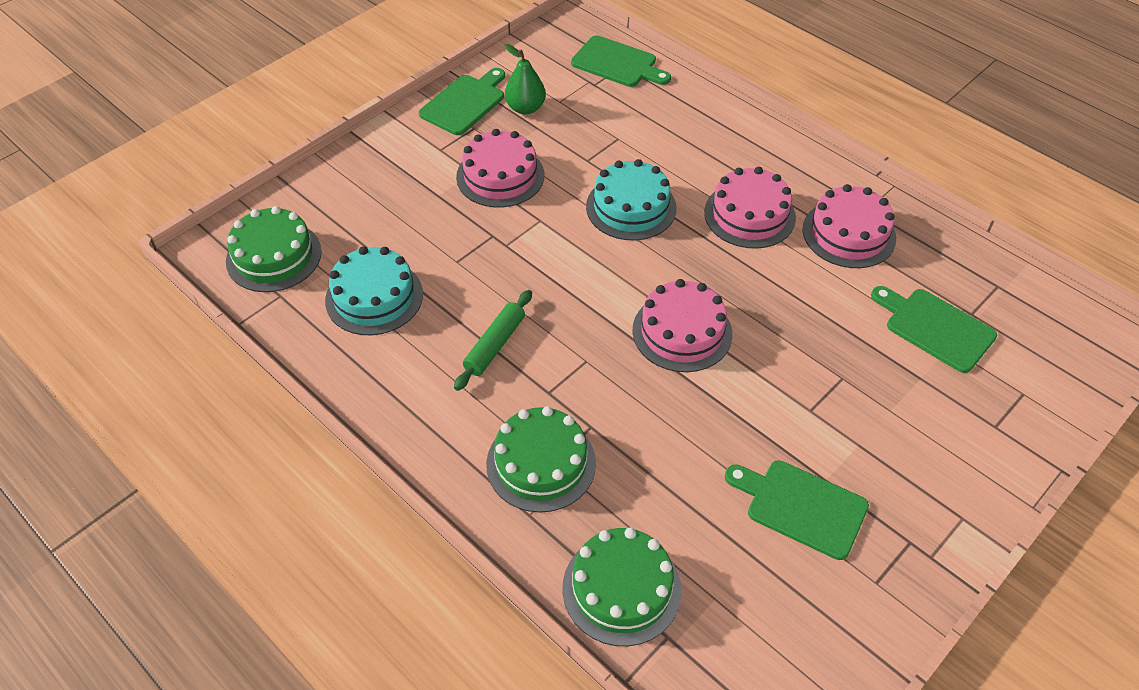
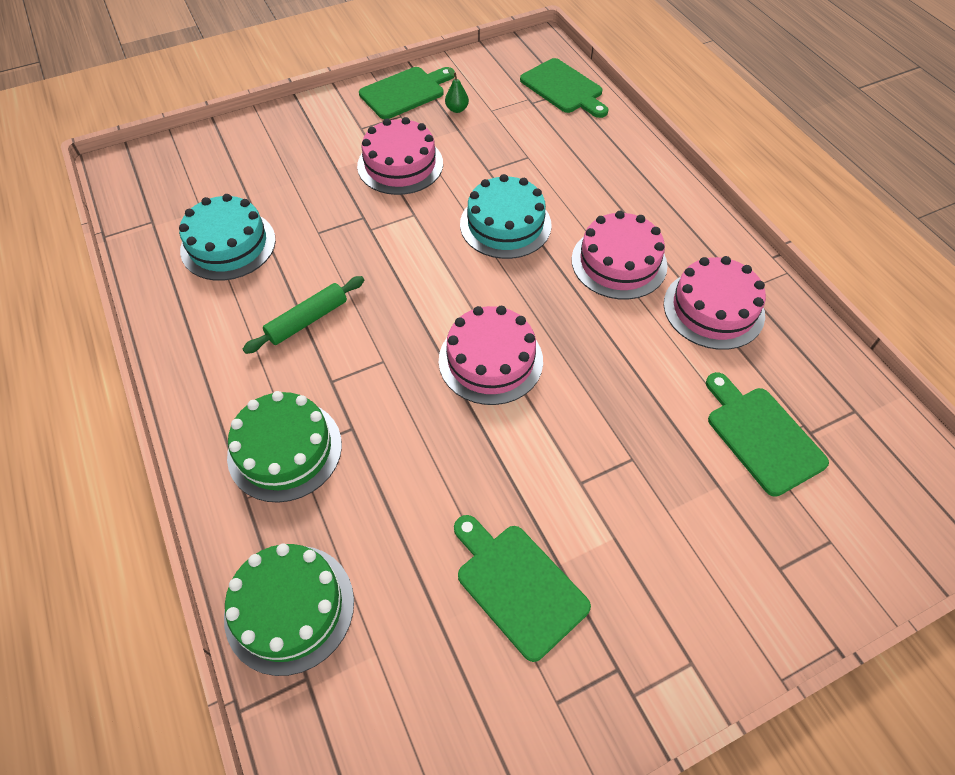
camera: 20 degrees right, 5 degrees up
green cake [226,206,322,292] -> none
green pear [505,44,546,115] -> green pear [445,68,469,113], size x0.59

